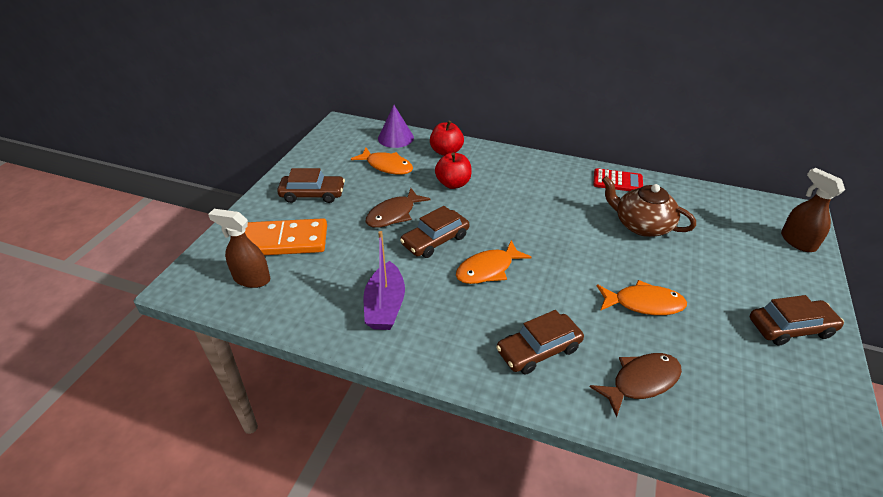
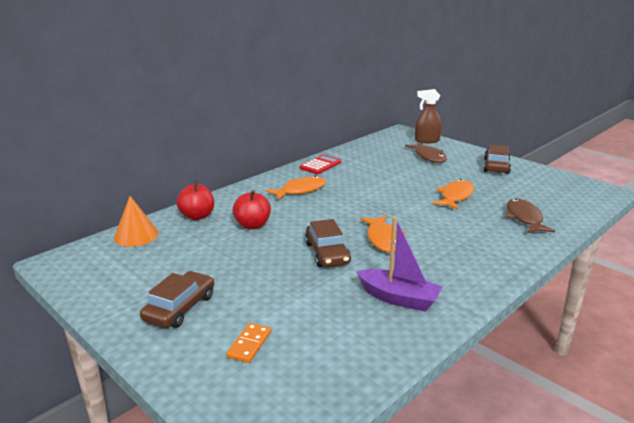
camera: 65 degrees left, 15 degrees down
brown spray bottle [208,209,270,288] -> none
orange domino [245,218,327,255] -> orange domino [226,323,271,363], size x0.47
orange fish [351,148,413,175] -> orange fish moved to [266,176,326,200]
brown fish [366,188,431,228] -> brown fish moved to [405,142,447,163]
purple cone [378,105,414,148] -> orange cone [114,196,159,247]
brown car [496,310,584,374] -> none
brown teapot [602,176,696,237] -> none

